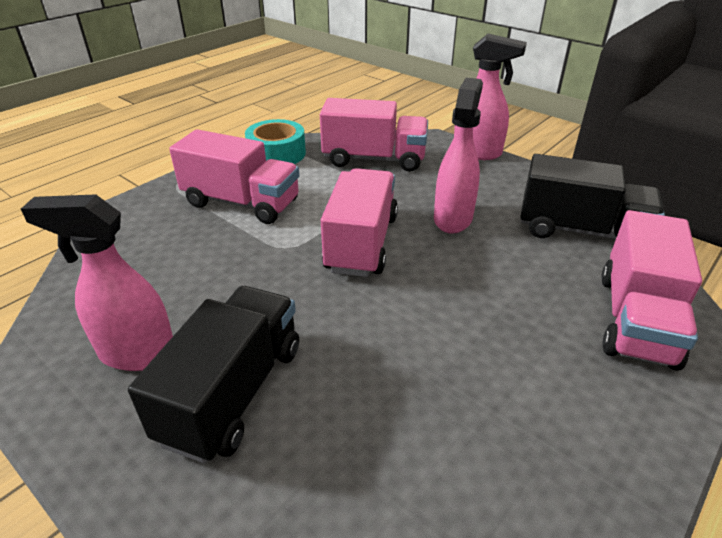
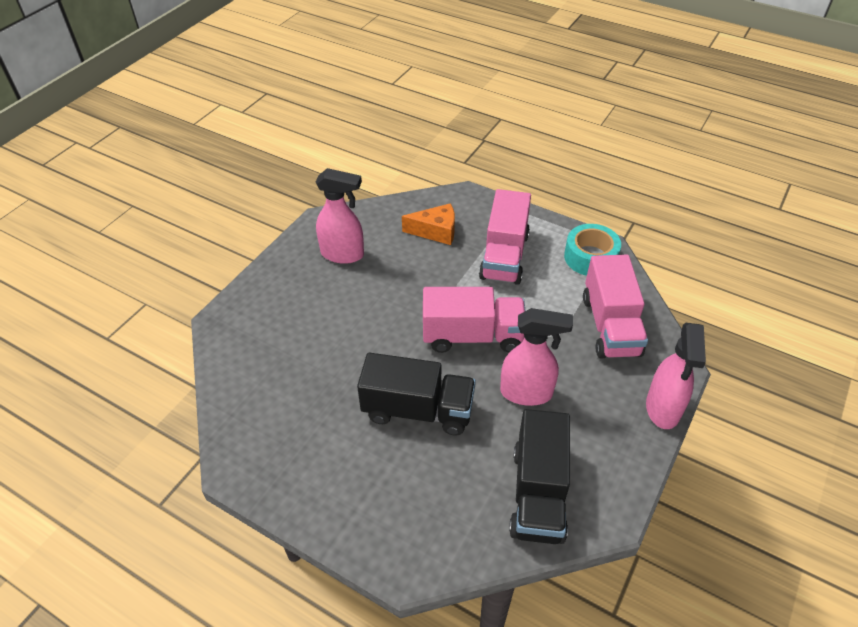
camera: 80 degrees right, 10 degrees up
pink spray bottle [21,194,173,371] -> pink spray bottle turned 105 degrees clockwise [316,168,364,264]
black truck [128,286,299,463] -> black truck moved to [357,353,476,435]
pink truck [601,210,702,371] -> none
none -> orange cheese [402,203,455,245]

